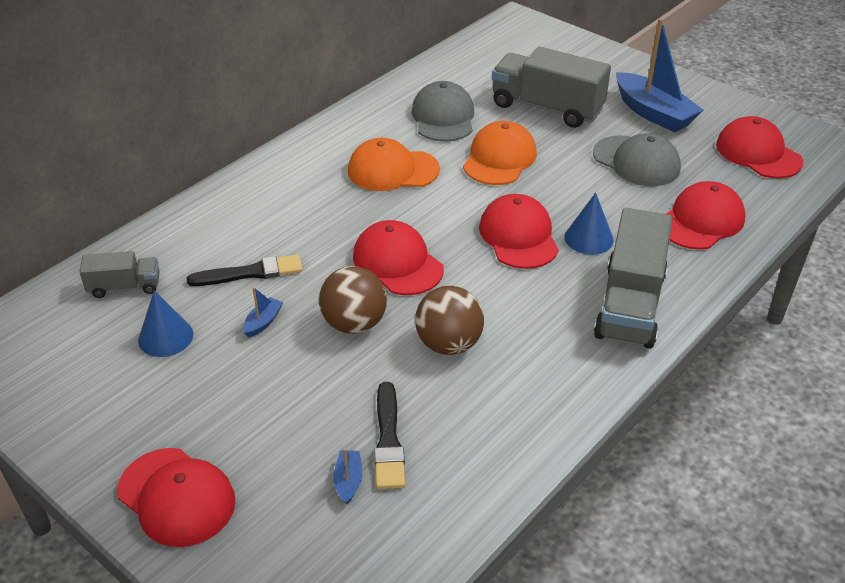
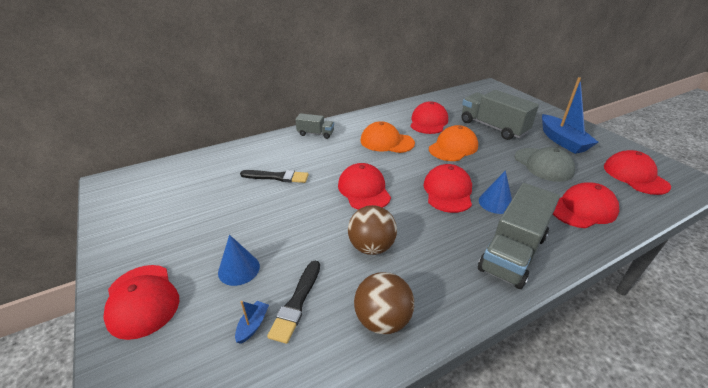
camera: 20 degrees right, 5 degrees down
grey truck [79,251,160,298] -> grey truck moved to [295,113,334,139]
blue cone [138,290,193,357] -> blue cone moved to [218,235,260,286]
blue boat [243,287,283,337] -> none
brown ball [319,266,387,334] -> brown ball moved to [354,272,414,334]
grey cap [411,81,474,142] -> red cap [410,101,448,134]

